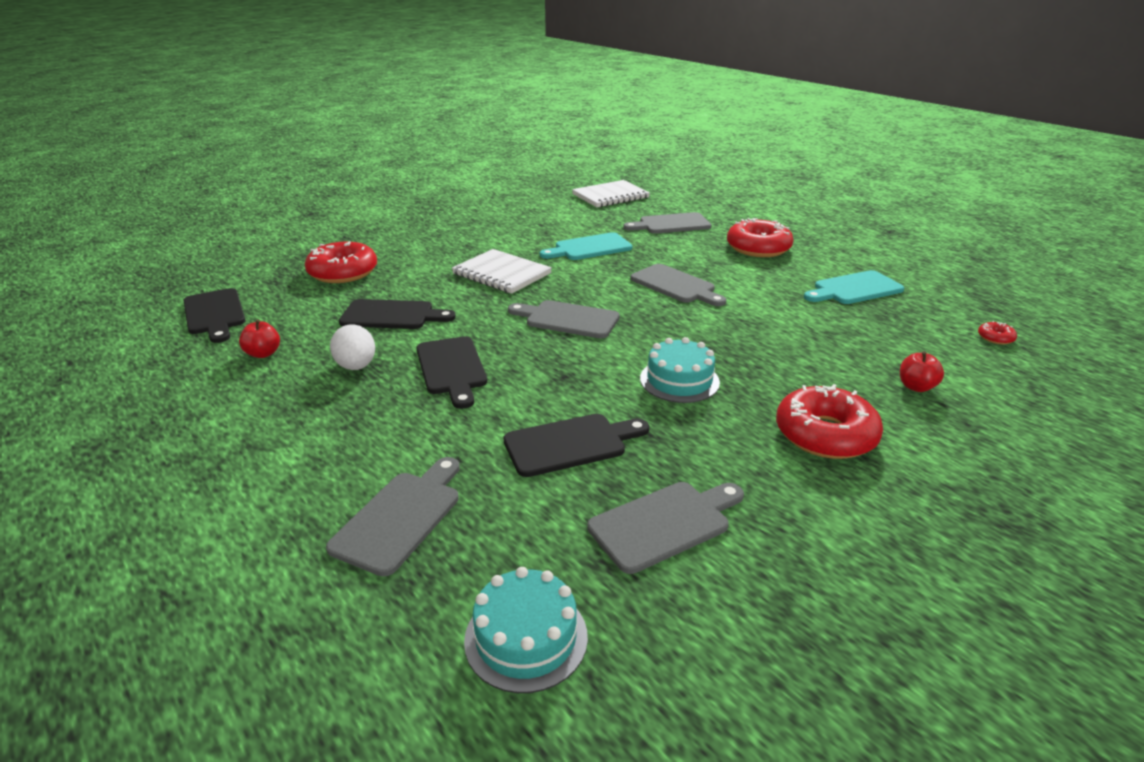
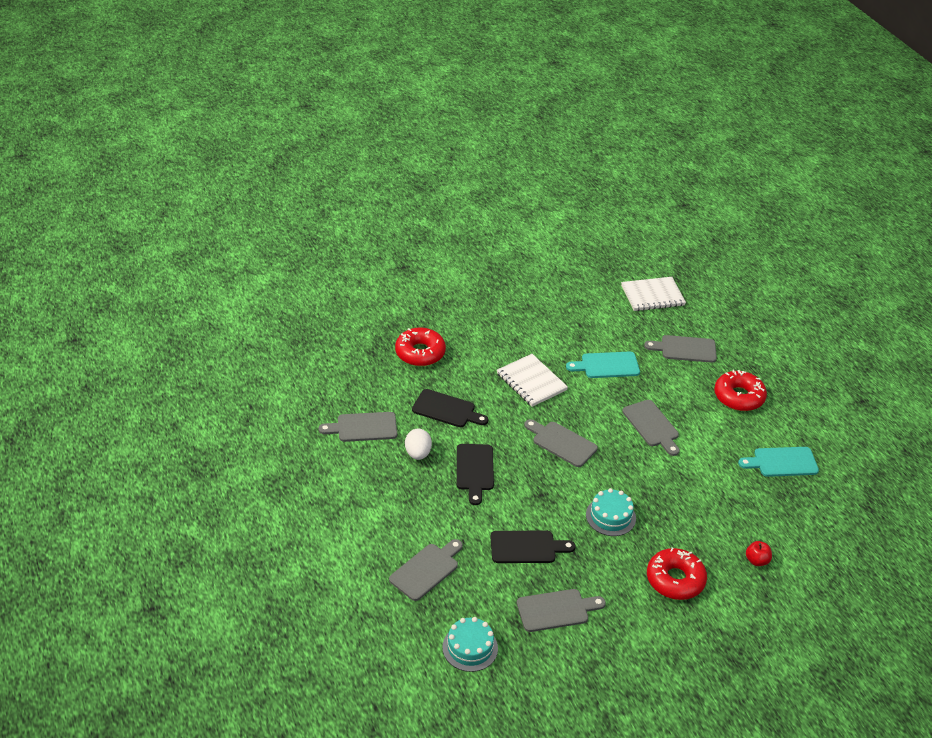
camera: 15 degrees right, 10 degrees up
black cutting board [184,288,246,343] -> none
red apple [239,319,280,358] -> grey cutting board [319,412,397,442]
red donut [978,321,1017,344] -> none

